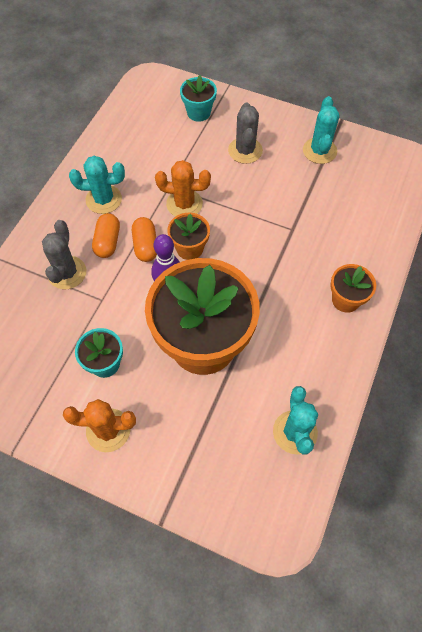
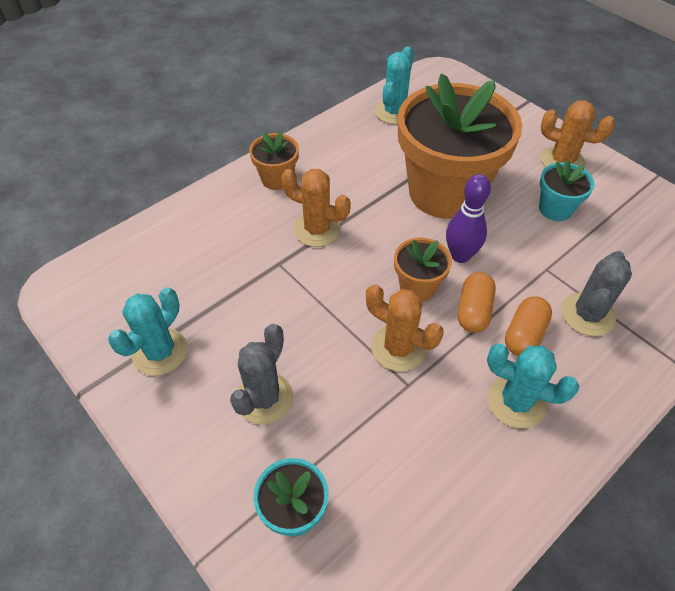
camera: 155 degrees left, 10 degrees down
none -> orange cactus [281,169,351,247]

